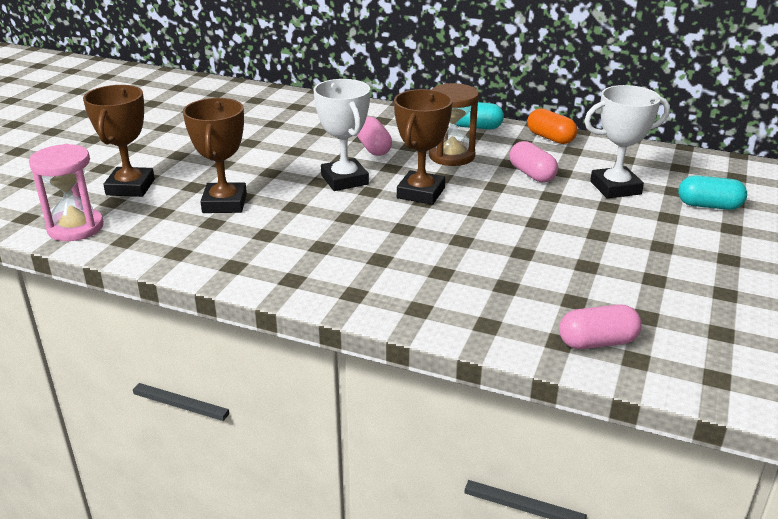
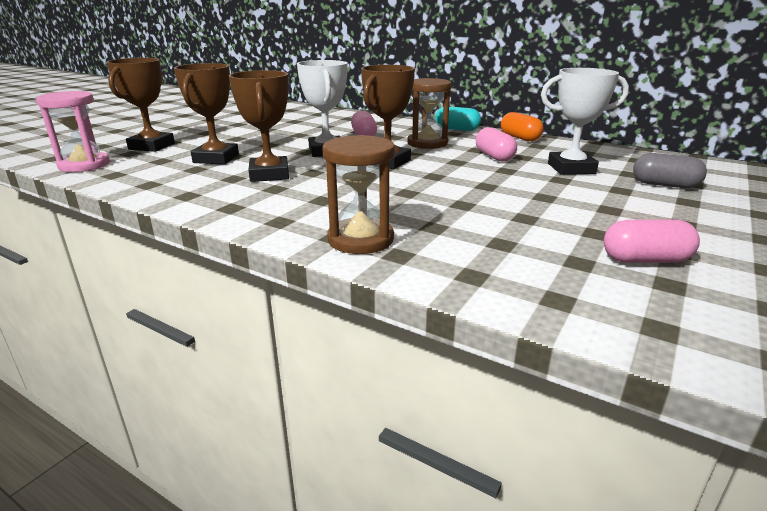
camera: 10 degrees right, 5 degrees down
pink capsule [559,304,642,349] -> pink capsule moved to [604,219,700,263]
turquoise capsule [678,176,747,210] -> grey capsule [633,153,707,188]
none -> brown trophy [229,70,289,182]
none -> brown hourglass [322,135,395,254]

